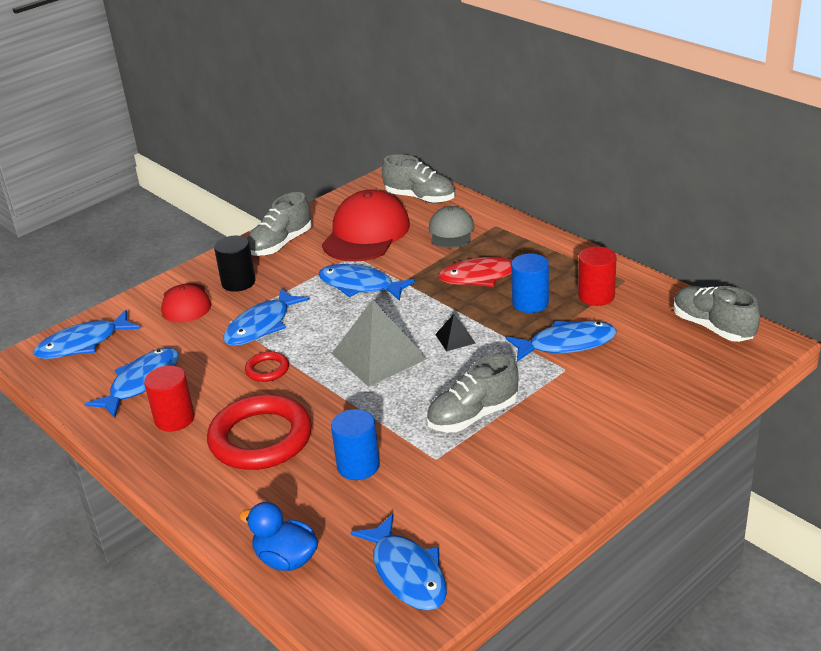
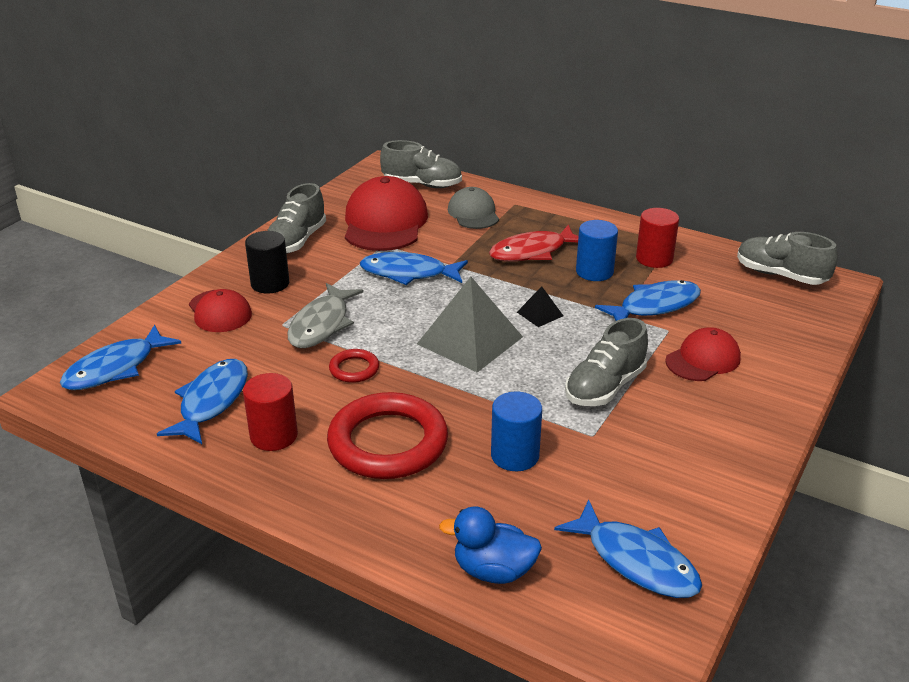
camera: 20 degrees left, 0 degrees up
blue fish [223,288,310,346] -> grey fish [287,283,364,348]
none -> red cap [665,327,741,381]

